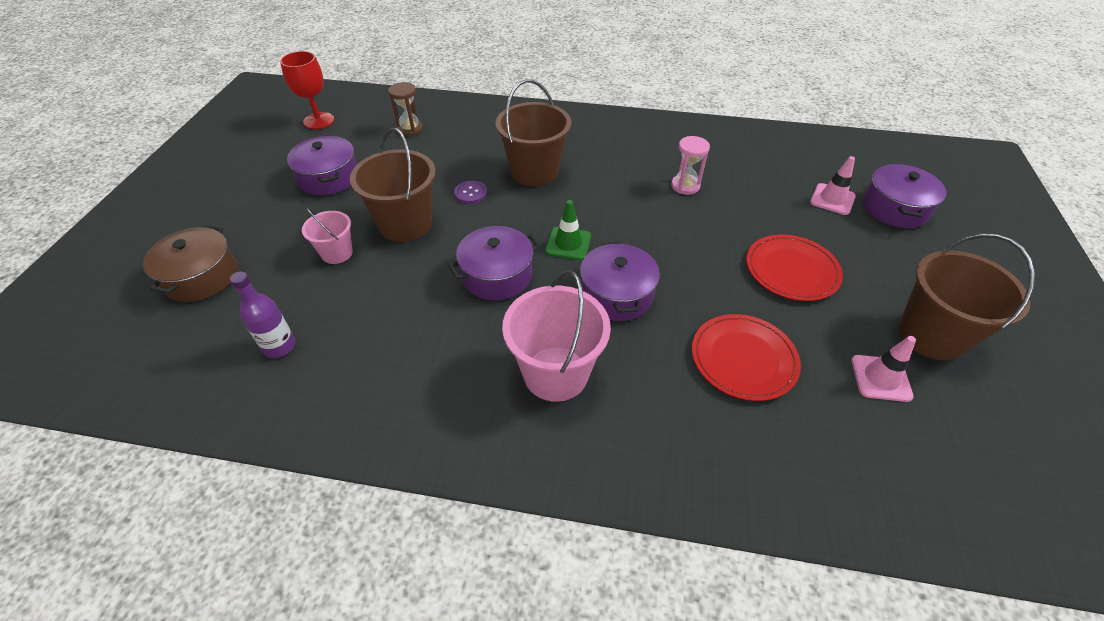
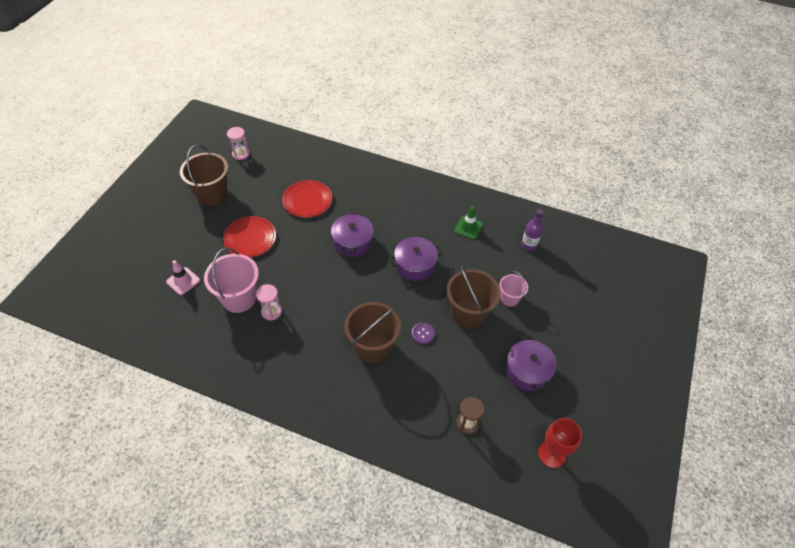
camera: 170 degrees left, 5 degrees up
brown pot [143,226,237,302] -> none
pink bucket [502,270,611,402] -> pink bucket moved to [204,248,259,313]
green traffic cone [545,200,591,260] -> green traffic cone moved to [454,206,483,239]
pink traffic cone [851,336,916,402] -> none
purple pot [863,163,946,228] -> none
none -> pink hourglass [227,127,249,160]

